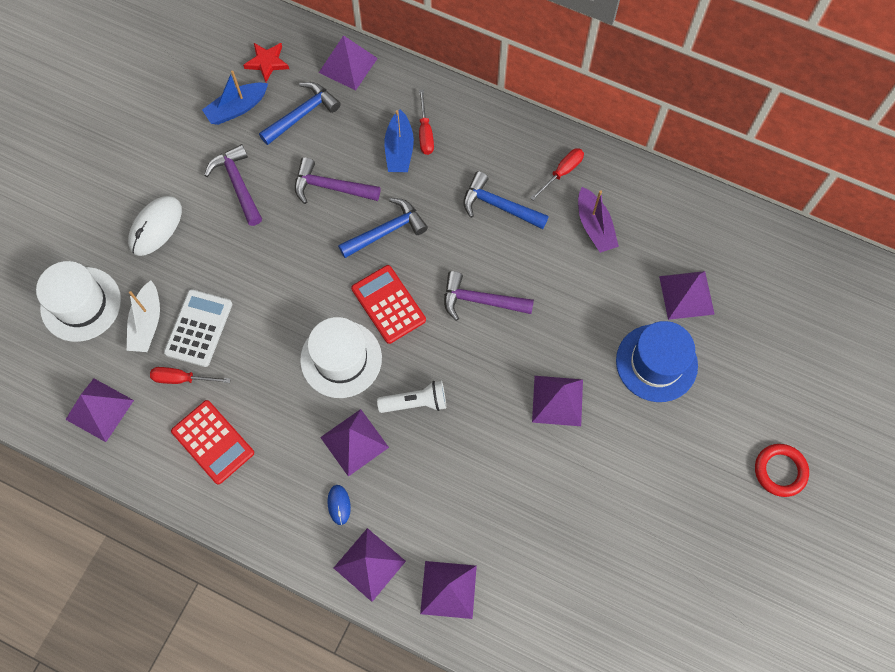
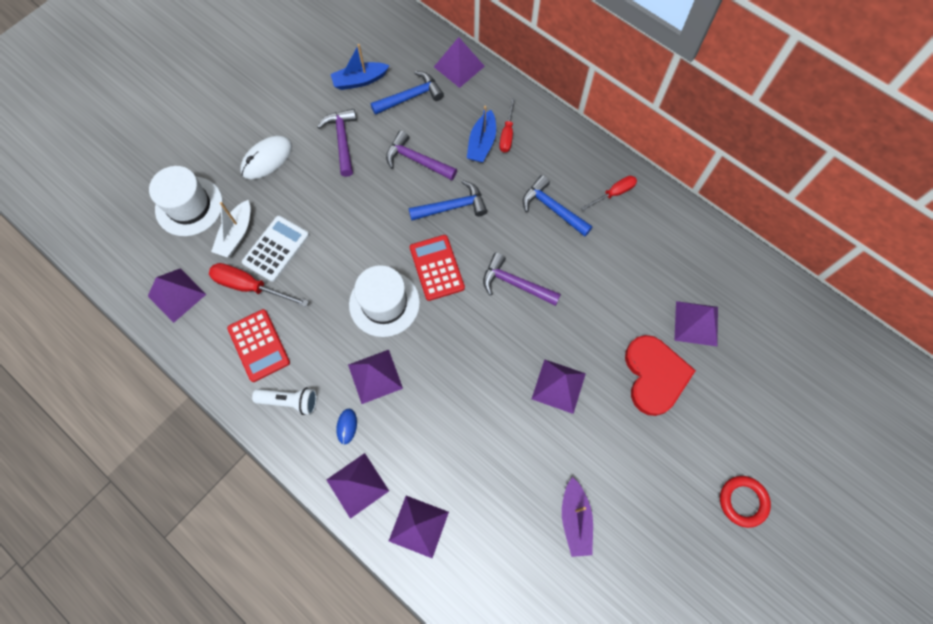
camera: 15 degrees right, 0 degrees up
red screwdriver [150,367,231,384] -> red screwdriver [209,263,309,307], size x1.54
red star [243,43,289,82] -> none
white flashlight [377,381,446,413] -> white flashlight moved to [252,387,317,415]
purple boat [578,187,619,253] -> purple boat moved to [562,477,593,557]
blue hat [616,321,698,402] -> red heart [625,335,696,416]

